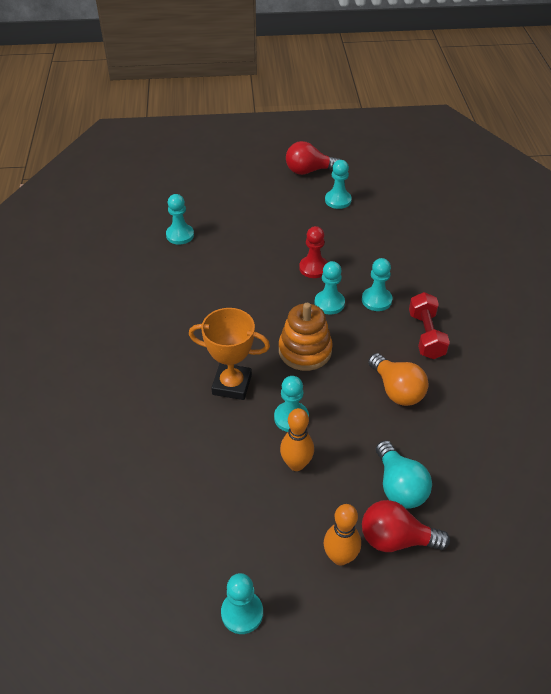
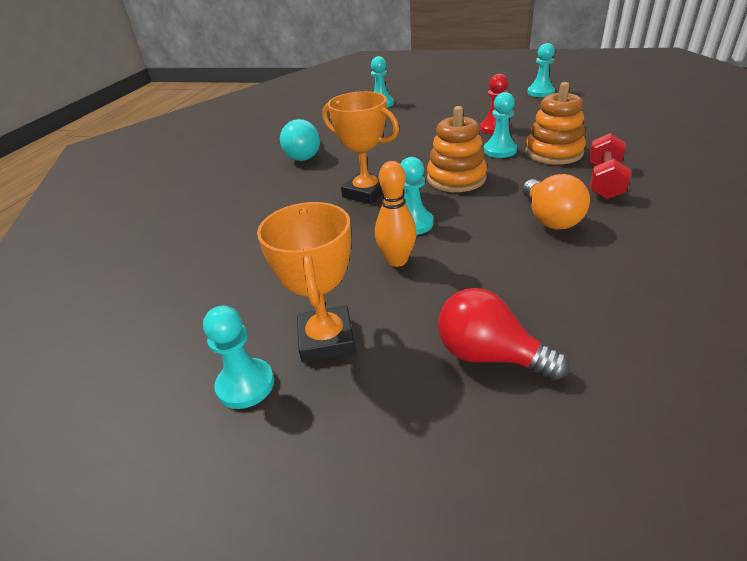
camera: 25 degrees right, 10 degrees down
red light bulb [286,141,341,175] -> none
orange bowling pin [324,504,361,566] -> none
turquoise pawn [362,258,392,311] -> orange stacking toy [525,82,586,164]
turquoise light bulb [376,440,432,509] -> turquoise light bulb moved to [280,119,320,161]
none -> orange trophy [257,202,356,363]

